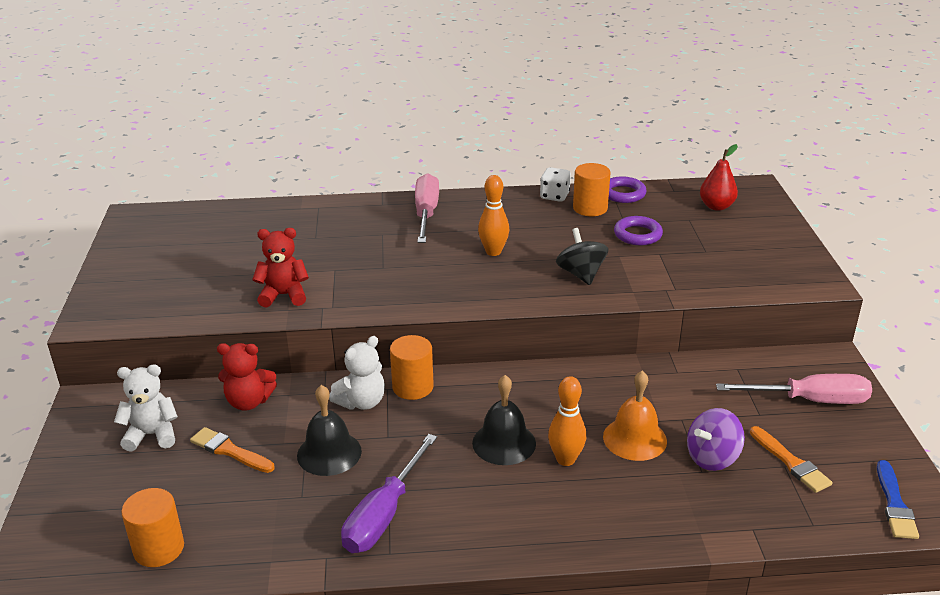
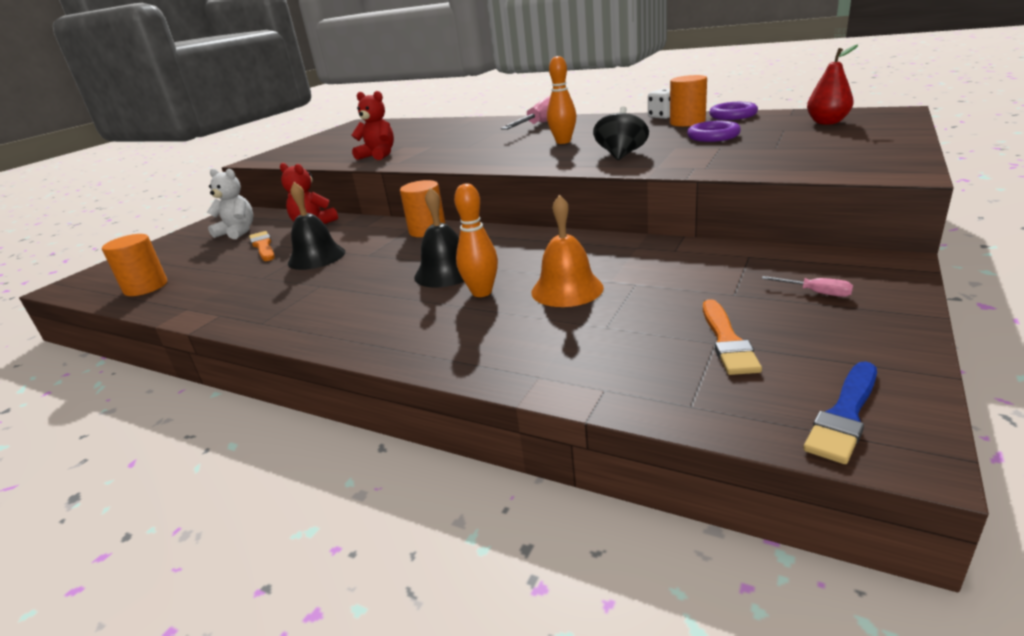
camera: 35 degrees right, 5 degrees down
white teddy bear [329,336,385,410] -> none
purple screwdriver [341,434,437,553] -> none
purple spinning top [687,408,745,471] -> none
pink screwdriver [716,374,872,404] -> pink screwdriver [762,276,853,297], size x0.42

